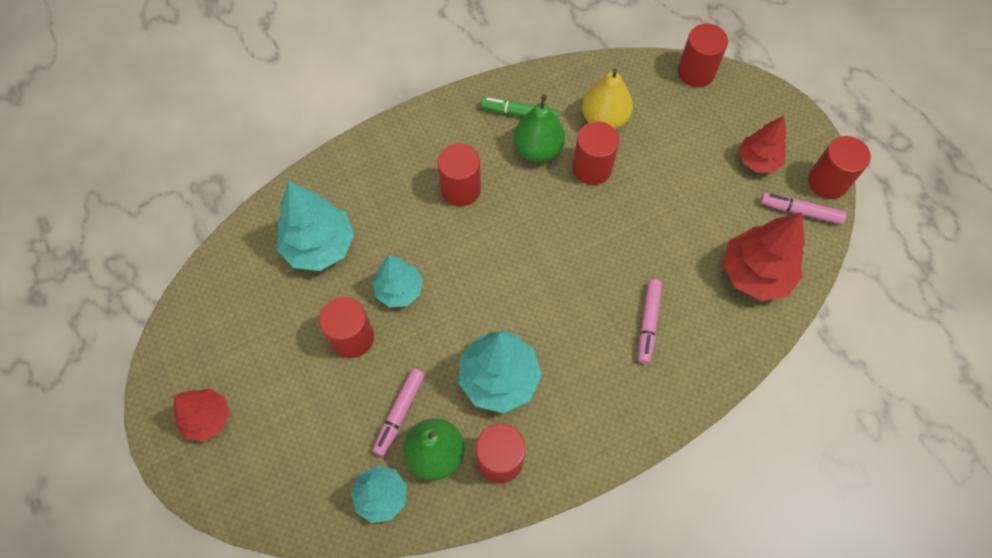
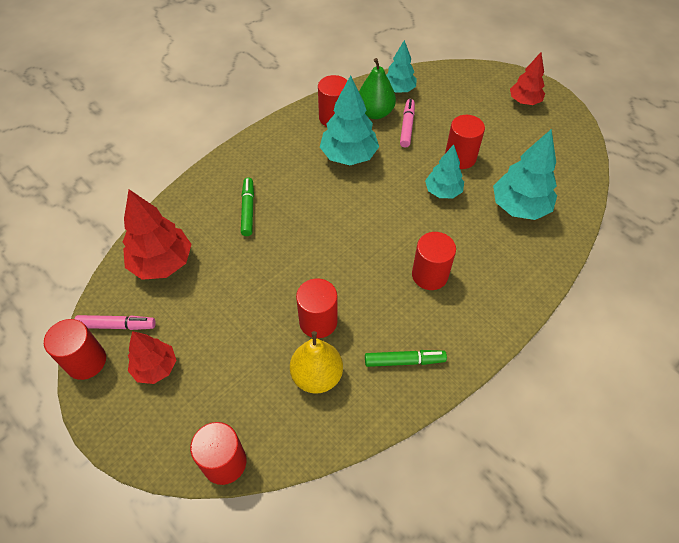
camera: 165 degrees right, 10 degrees down
green pear [514,94,565,162] -> none
pink marker [638,279,662,364] -> green marker [241,178,254,236]

